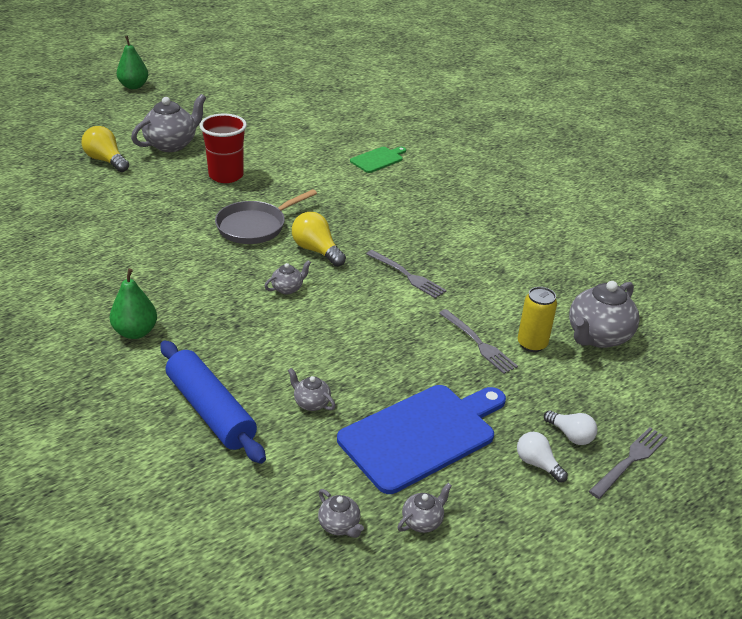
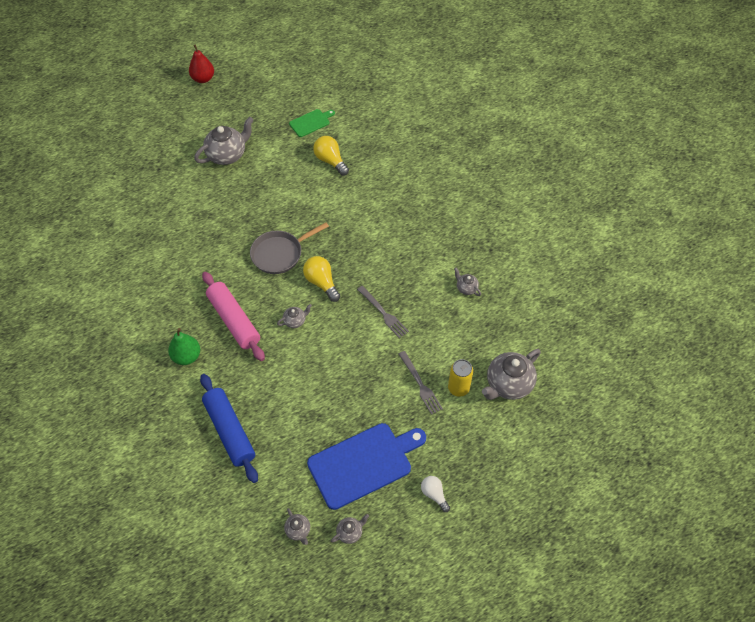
camera: 10 degrees right, 20 degrees up
yellow light bulb [82,126,129,172] -> yellow light bulb moved to [313,136,349,176]
green pear [117,36,148,89] -> red pear [189,44,214,83]
red cup [200,114,247,183] -> none
grey teapot [288,368,336,411] -> grey teapot moved to [454,268,481,296]
green cutting board [350,147,406,173] -> green cutting board moved to [289,109,335,137]
white light bulb [544,410,597,445] -> none
grey fork [589,427,667,499] -> none
none -> pink rolling pin [202,272,265,361]

